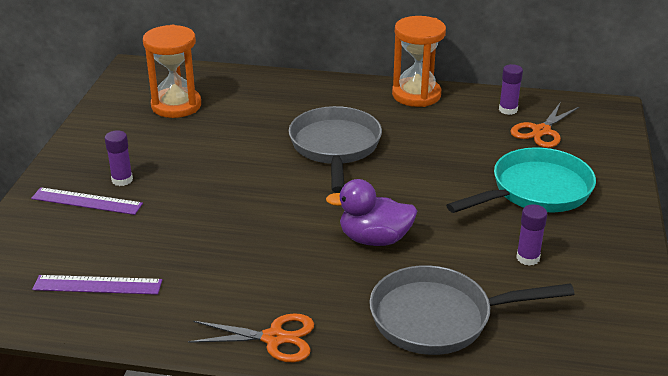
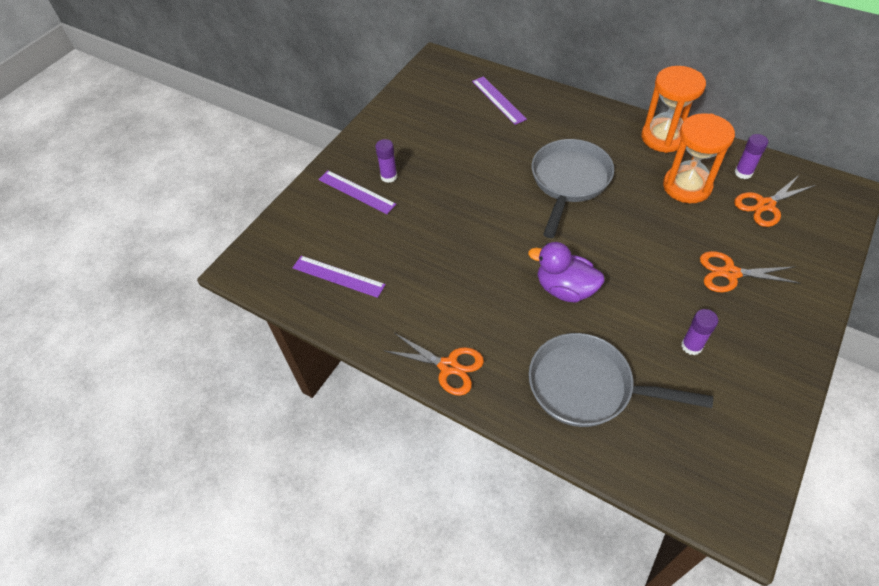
camera: 25 degrees right, 20 degrees up
orange hourglass [143,25,201,118] -> orange hourglass moved to [663,113,735,203]
turquoise pan [446,147,596,213] -> orange scissors [700,251,800,292]
none -> purple ruler [472,76,527,125]

